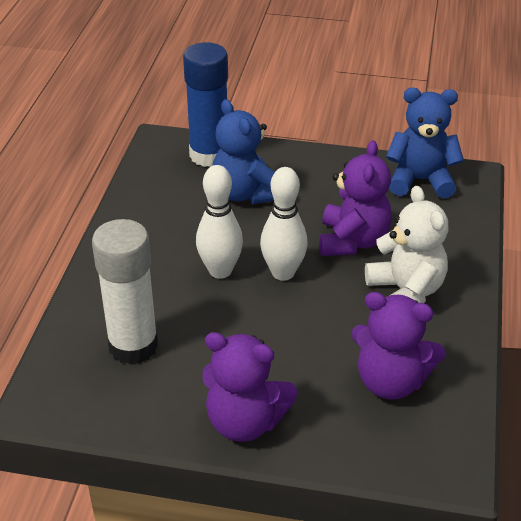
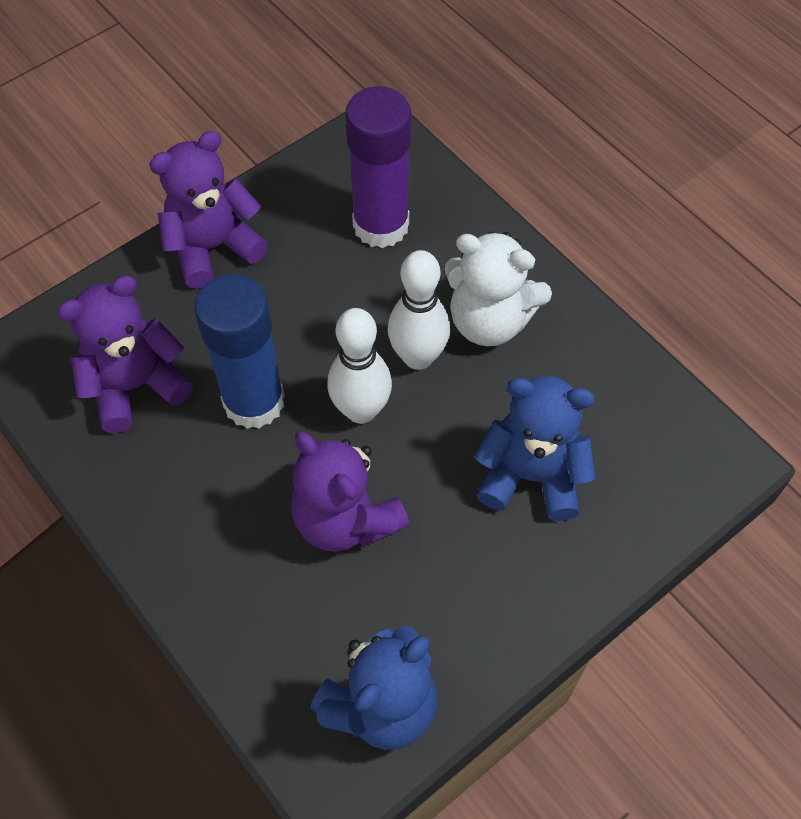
camera: 130 degrees right, 20 degrees up
white glue stick [92,219,158,365] -> purple glue stick [345,86,412,248]
blue glue stick [183,42,228,167] -> blue glue stick moved to [194,274,285,429]
white teddy bear [365,186,449,303] -> white teddy bear moved to [444,231,552,346]

